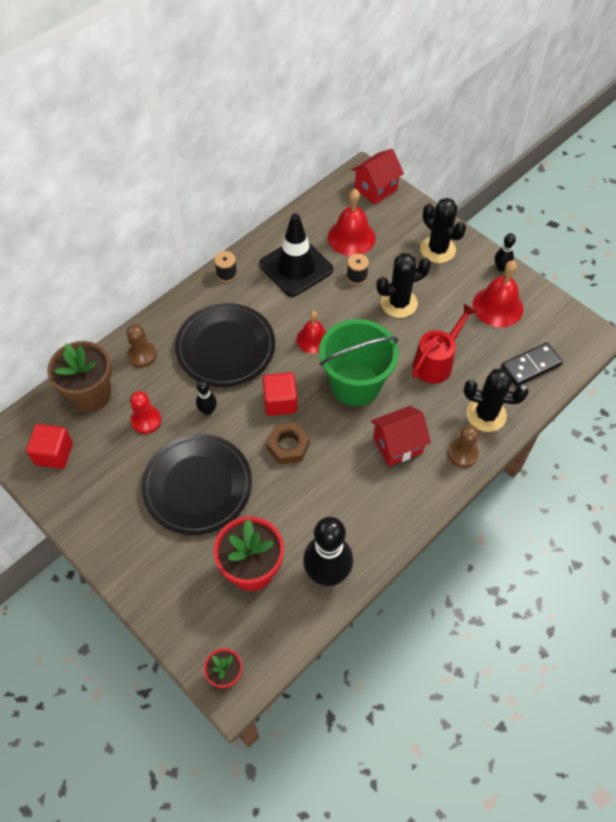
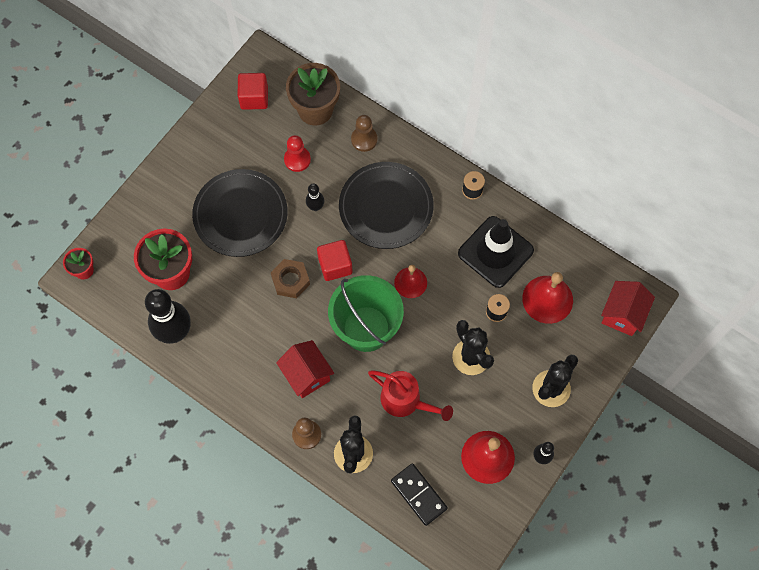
camera: 80 degrees right, 10 degrees up
red house [352,149,404,205] -> red house turned 75 degrees clockwise [601,281,655,336]

